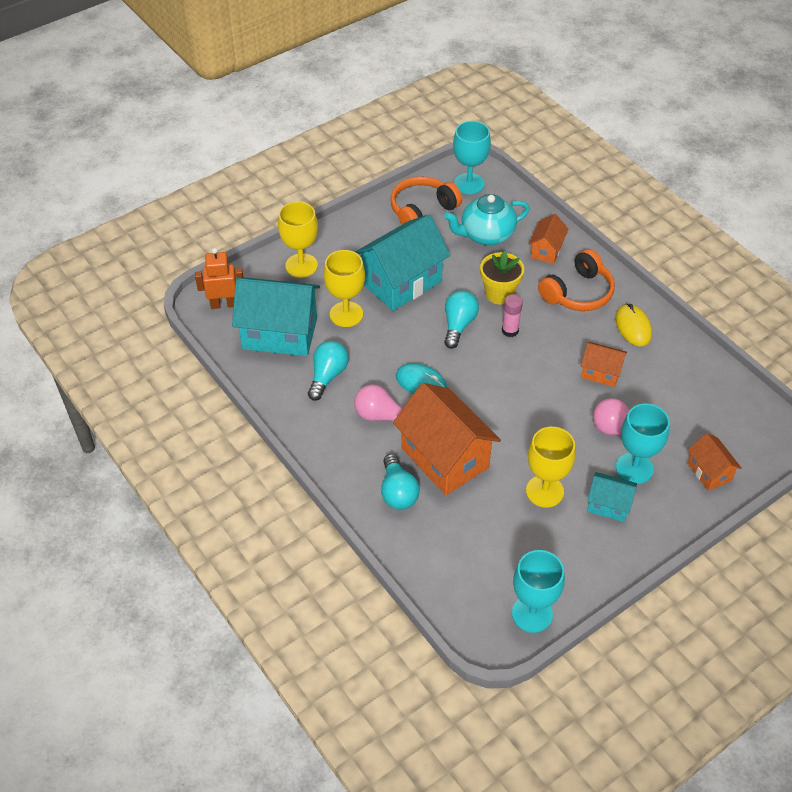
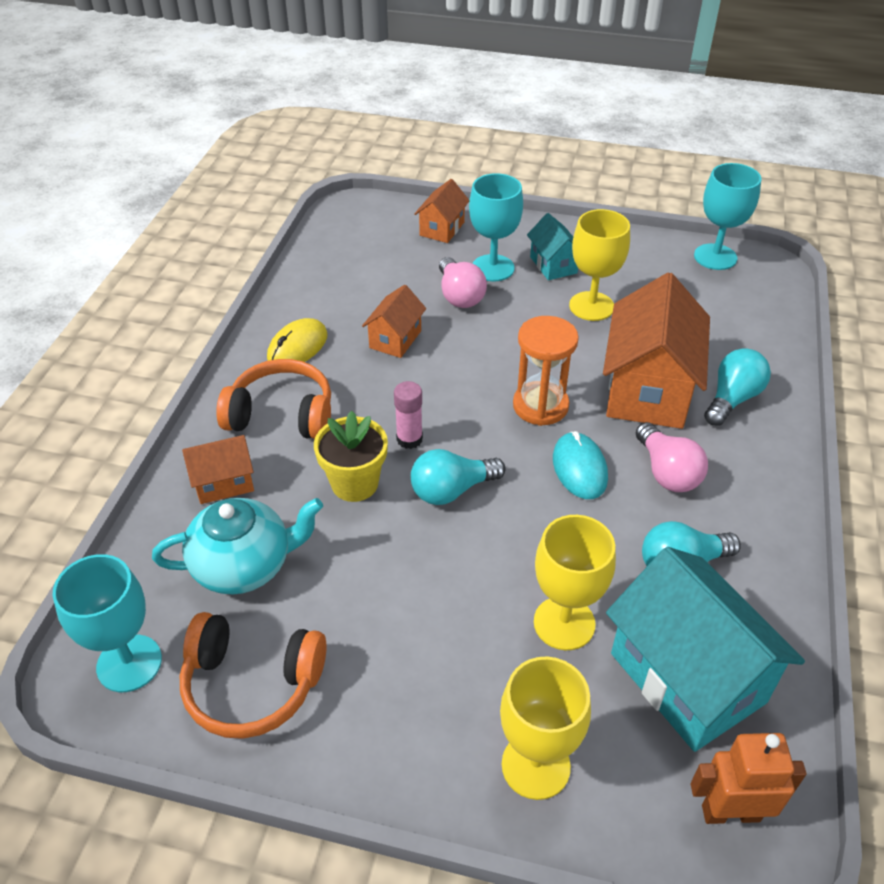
camera: 130 degrees left, 5 degrees down
orange robot [195,248,244,309] -> orange robot turned 135 degrees clockwise [690,733,806,824]
turquoise house [355,214,451,311] -> none
turquoise teapot [444,194,530,245] -> turquoise teapot turned 45 degrees counterclockwise [152,498,323,594]
orange house [581,342,627,387] -> orange house turned 45 degrees clockwise [362,285,426,358]
none -> orange hourglass [513,316,579,426]

